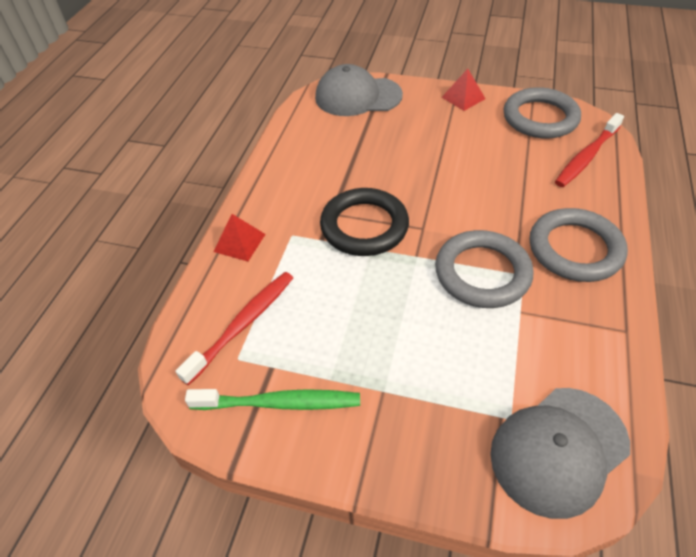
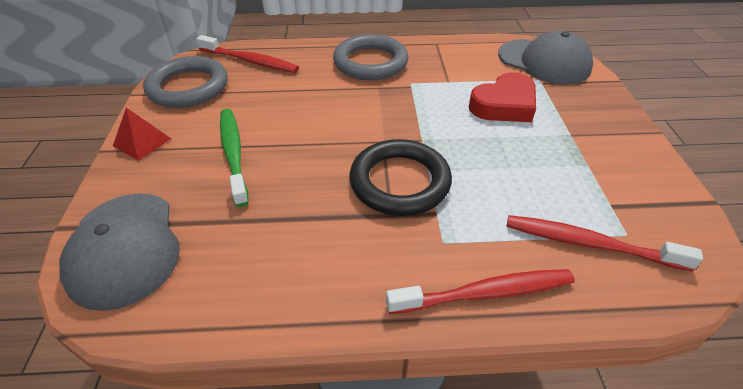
camera: 110 degrees left, 5 degrees down
green toothbrush [185,389,360,410] -> green toothbrush moved to [220,109,249,207]
red pyramid [213,214,266,262] -> red toothbrush [386,269,575,314]
grey ring [435,230,534,308] -> none
none -> red heart [469,72,536,122]

